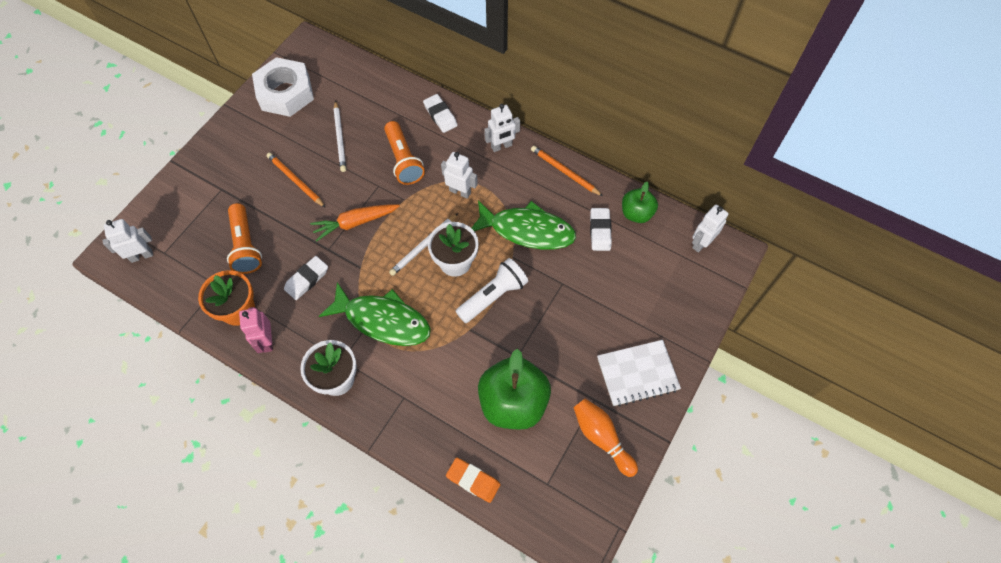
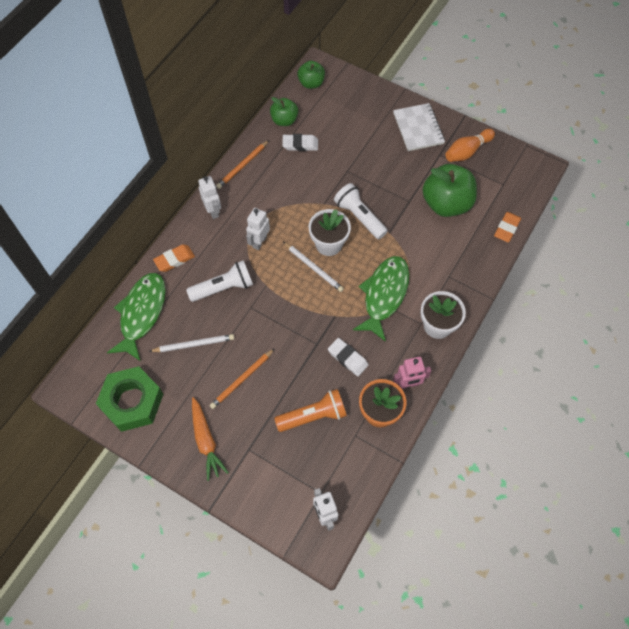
camera: 90 degrees left, 0 degrees up
white nut [252,57,314,117] -> green nut [96,366,163,432]
orange carrot [310,204,400,242] -> orange carrot moved to [192,397,229,481]
orange flashlight [384,121,425,185] -> white flashlight [186,260,253,302]
white eraser [423,94,458,133] -> orange eraser [153,244,195,272]
green fish [472,200,576,250] -> green fish moved to [107,273,166,361]
white robot [692,205,728,253] -> green apple [297,61,325,89]

